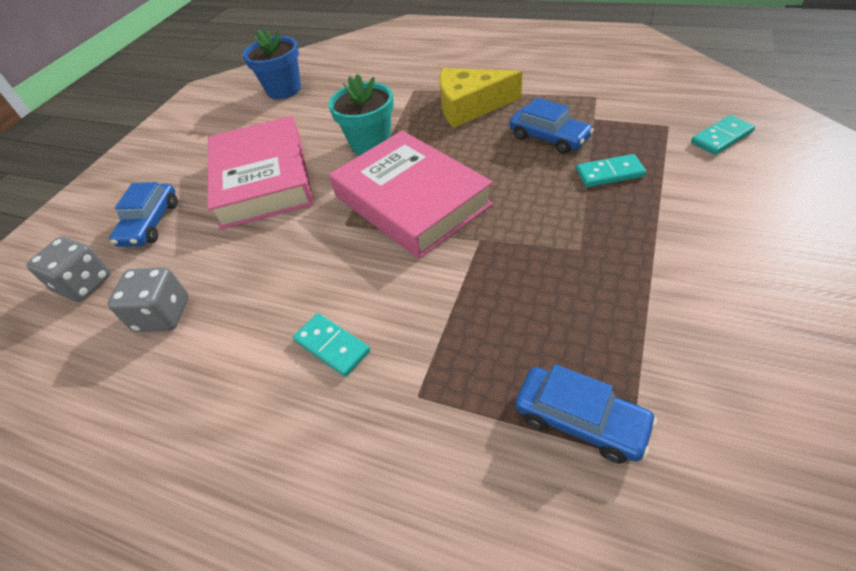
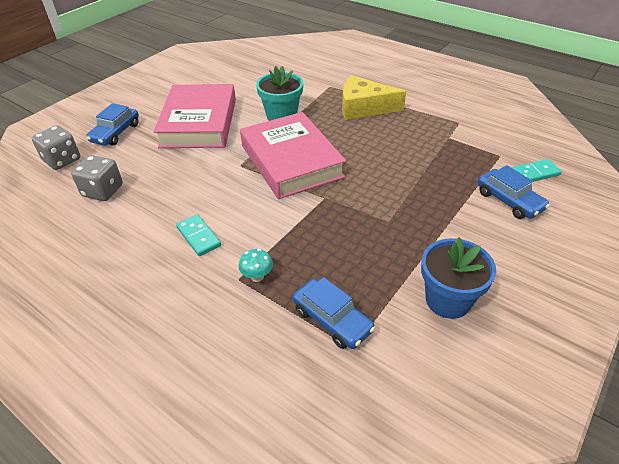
camera: 10 degrees right, 5 degrees down
blue flower pot [243,28,301,99] -> blue flower pot moved to [421,237,496,319]
blue car [509,98,594,154] -> blue car moved to [477,165,550,219]
turquoise domino [576,154,646,187] -> none
none -> turquoise mushroom [239,249,273,282]

